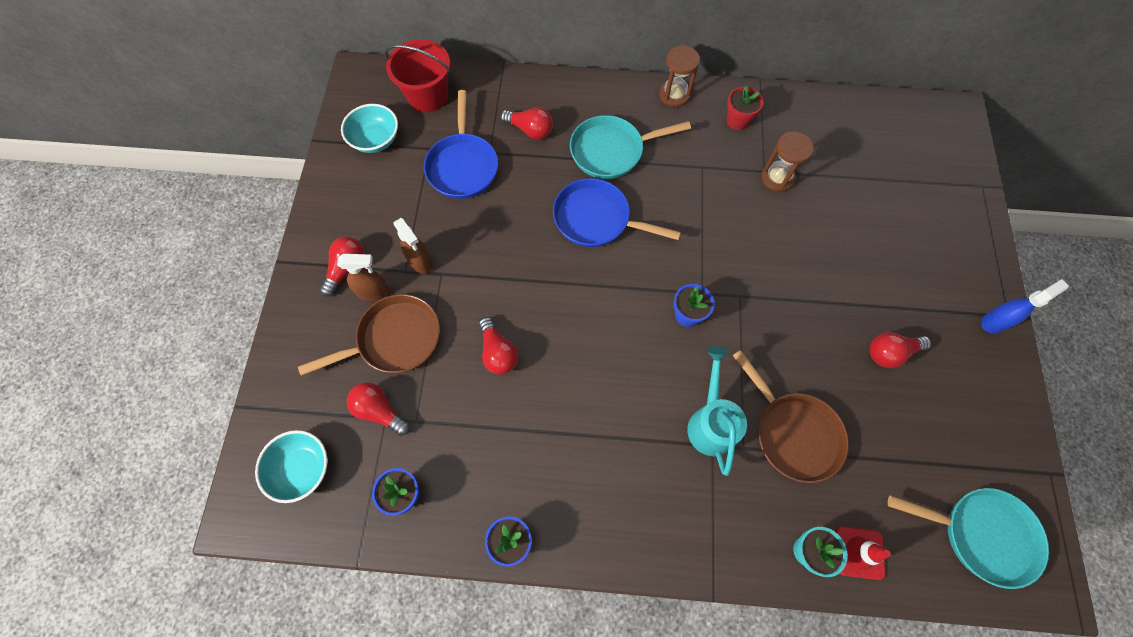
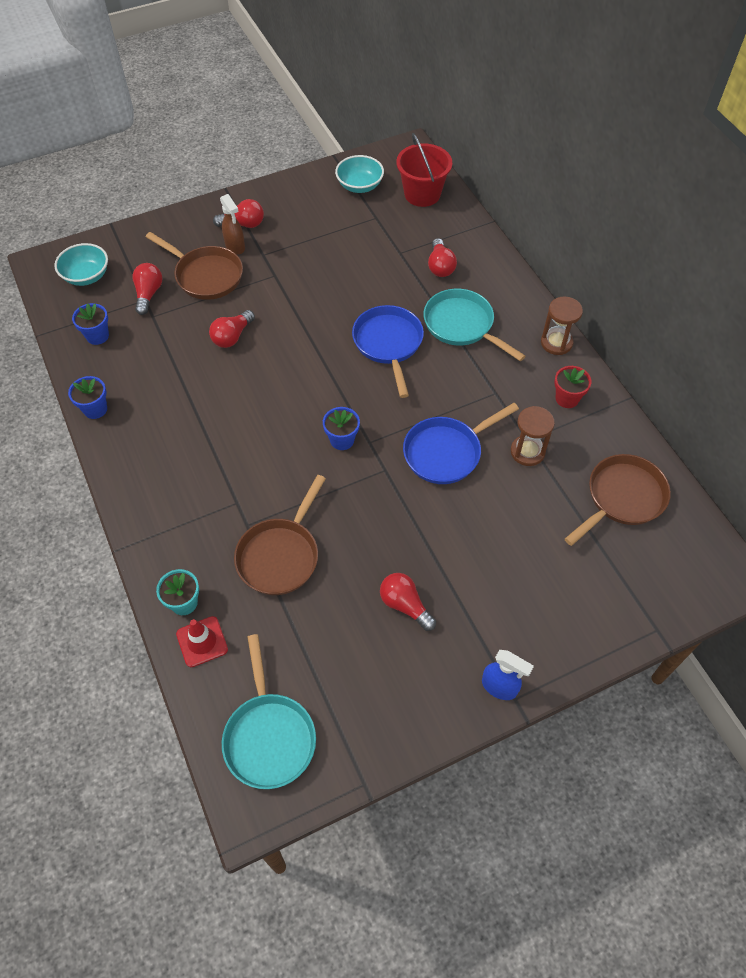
camera: 60 degrees right, 10 degrees down
brown spray bottle [394,218,432,274] -> none
blue pan [424,90,498,199] -> blue pan moved to [403,403,519,484]
turquoise watering can [687,347,747,476] -> none
none -> brown pan [565,454,671,546]

